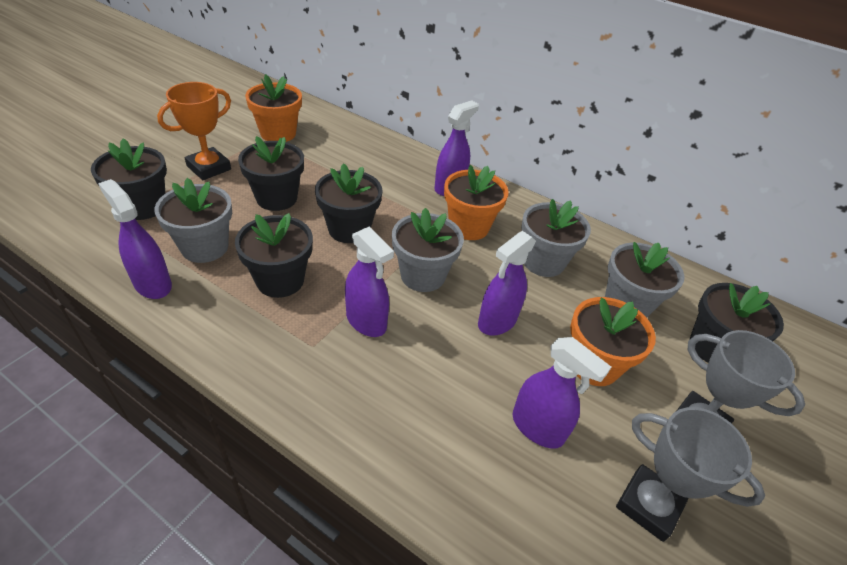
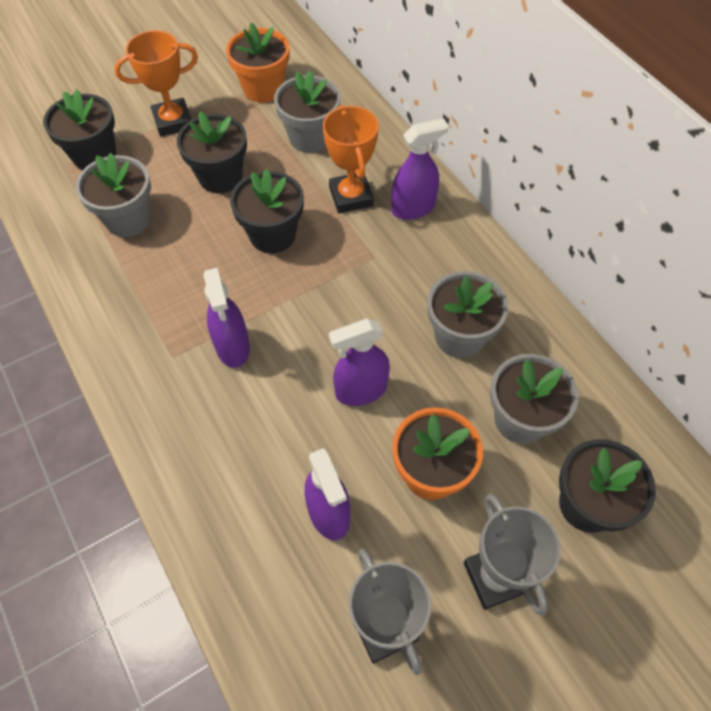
camera: 30 degrees right, 15 degrees up
purple spray bottle [98,179,172,299] -> none
black flower pot [235,213,313,298] -> none
grey flower pot [392,208,464,292] -> grey flower pot moved to [274,70,341,153]
orange flower pot [444,165,509,240] -> none
none -> orange trophy [323,105,379,213]

